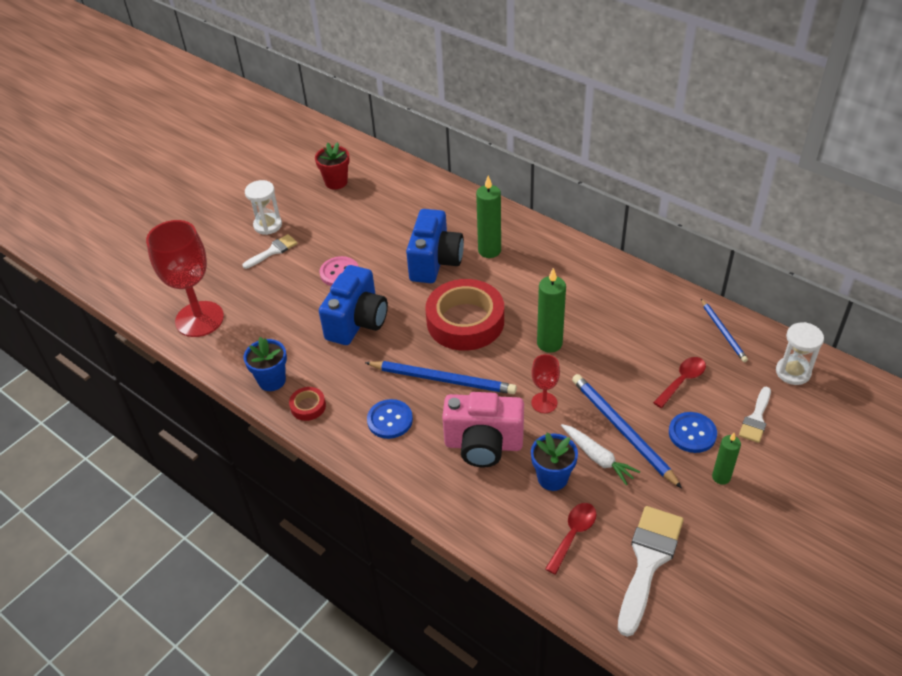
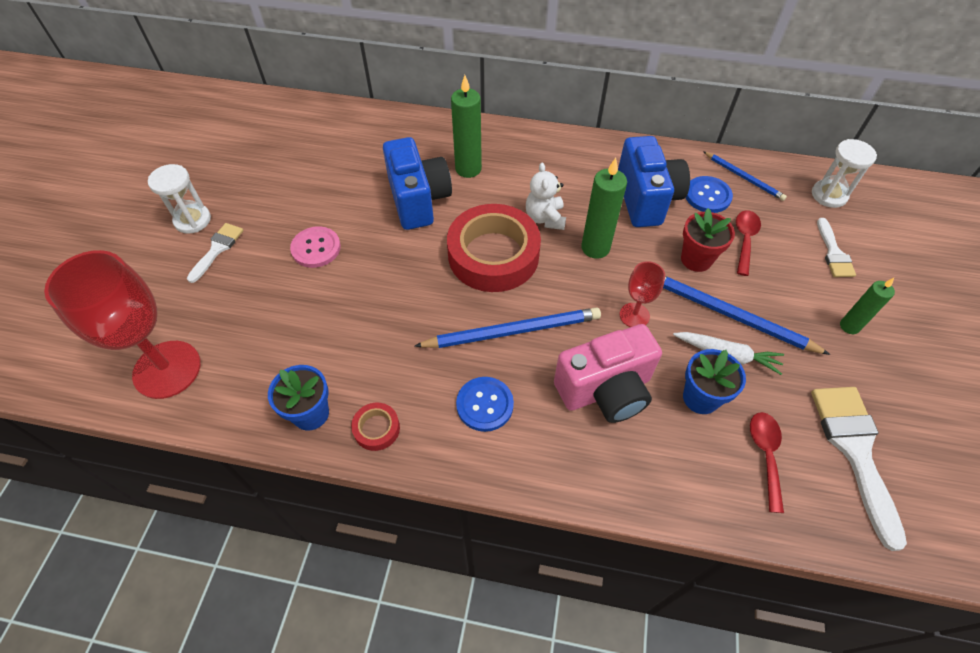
camera: 30 degrees left, 10 degrees up
red flower pot [315,142,350,190] -> red flower pot moved to [681,208,735,272]
blue camera [319,265,388,345] -> blue camera moved to [618,136,690,227]
blue button [669,412,717,453] -> blue button moved to [686,176,733,213]
none -> white teddy bear [526,162,566,230]

